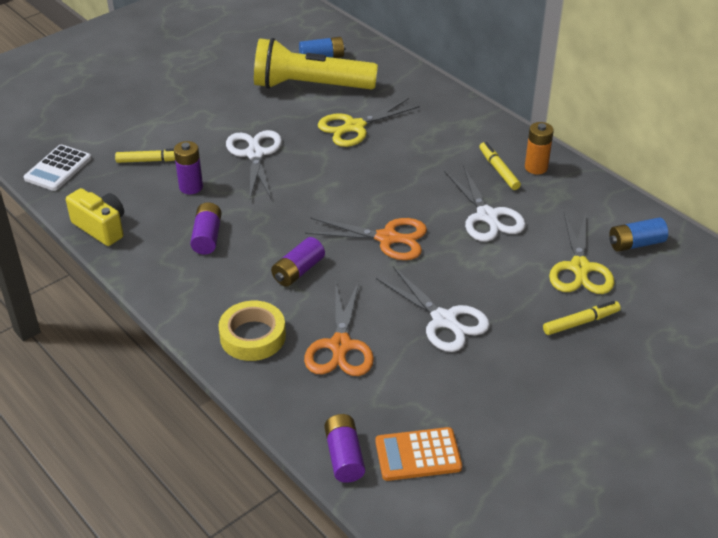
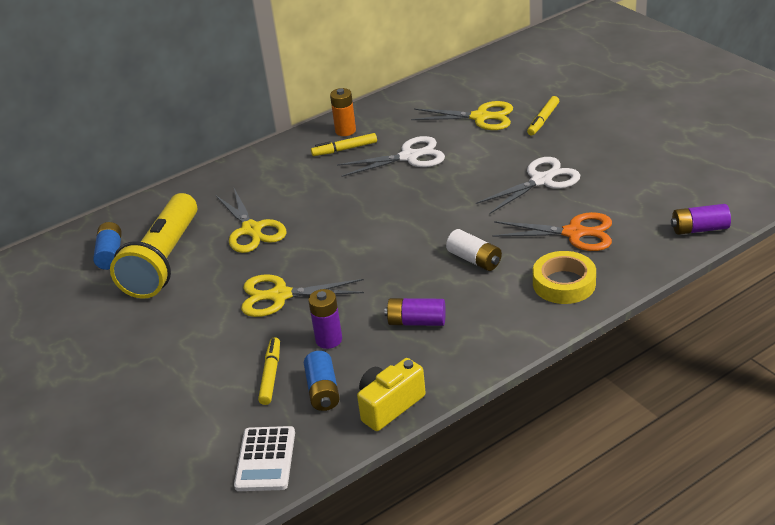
camera: 80 degrees left, 5 degrees down
white calculator [24,145,92,191] -> white calculator turned 60 degrees clockwise [234,426,295,491]
white scissors [226,130,282,198] -> yellow scissors [241,274,364,317]
purple battery [271,237,325,287] -> white battery [446,229,502,271]
orange scissors [305,217,427,260] -> none
orange calculator [375,427,462,481] -> none
yellow marker [543,301,621,335] -> yellow marker turned 135 degrees counterclockwise [527,96,559,135]
blue battery [609,217,668,252] -> blue battery moved to [304,351,340,411]

